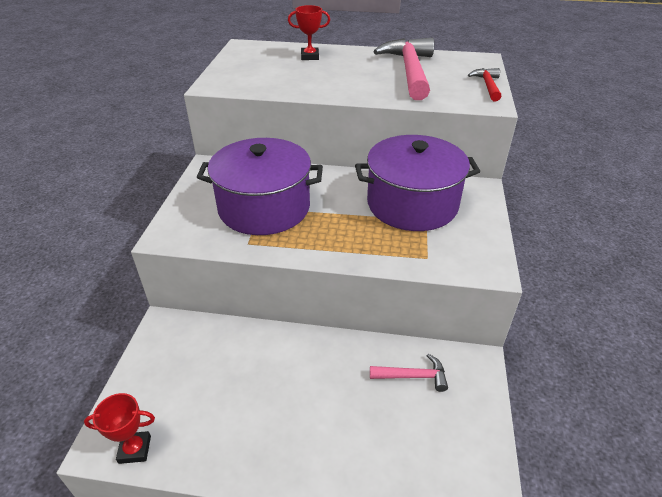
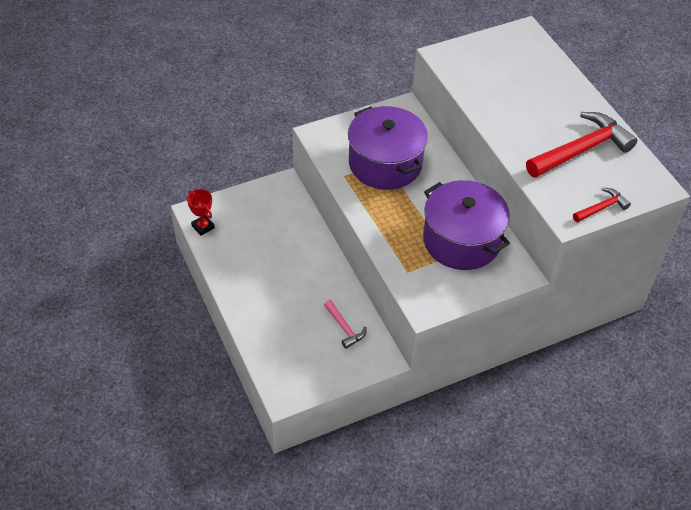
camera: 55 degrees right, 10 degrees up
red trophy [288,5,330,60] -> none
pink hammer [373,38,434,100] -> red hammer [526,112,637,178]

